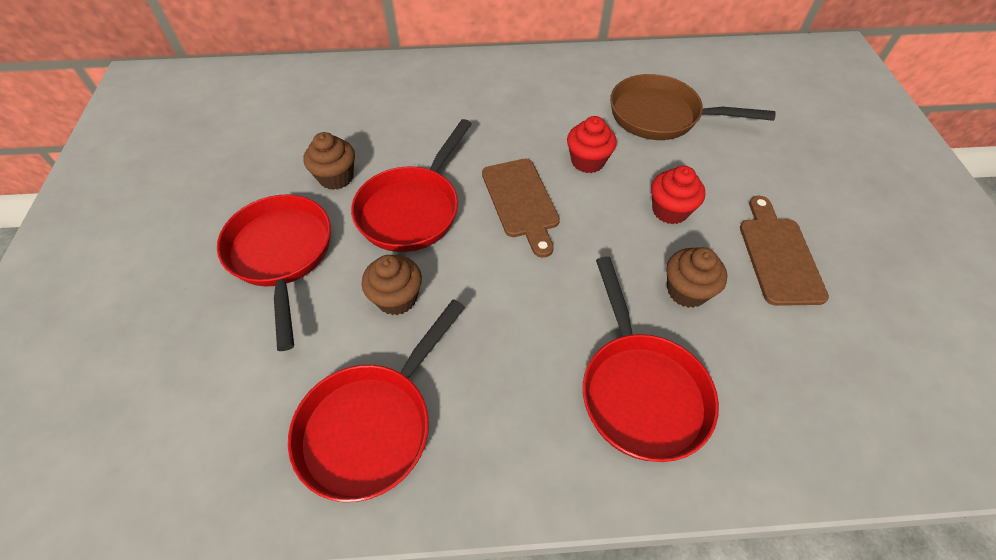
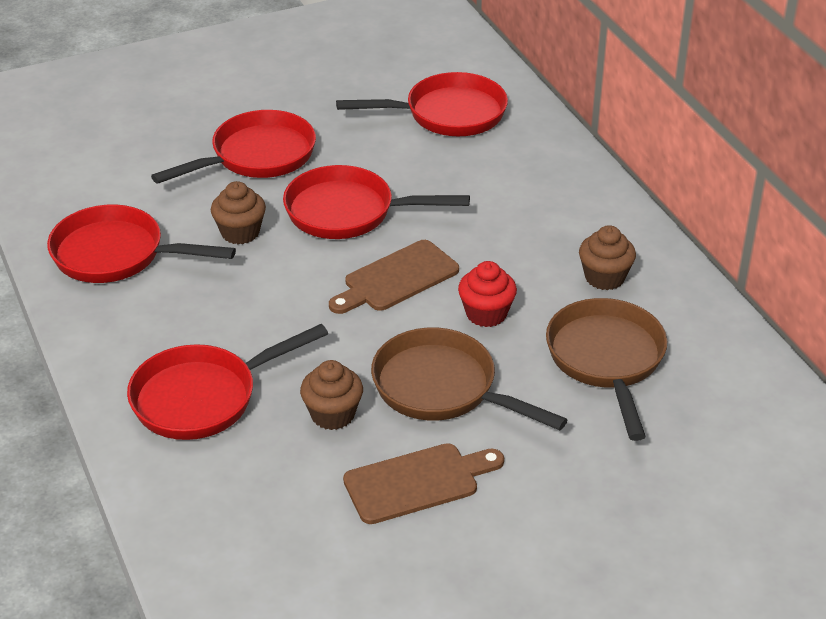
camera: 70 degrees right, 15 degrees down
brown cupcake [304,132,355,190] -> brown cupcake moved to [579,225,636,290]
red cupcake [651,166,705,224] -> brown pan [371,328,568,430]
none -> red pan [336,72,508,136]

